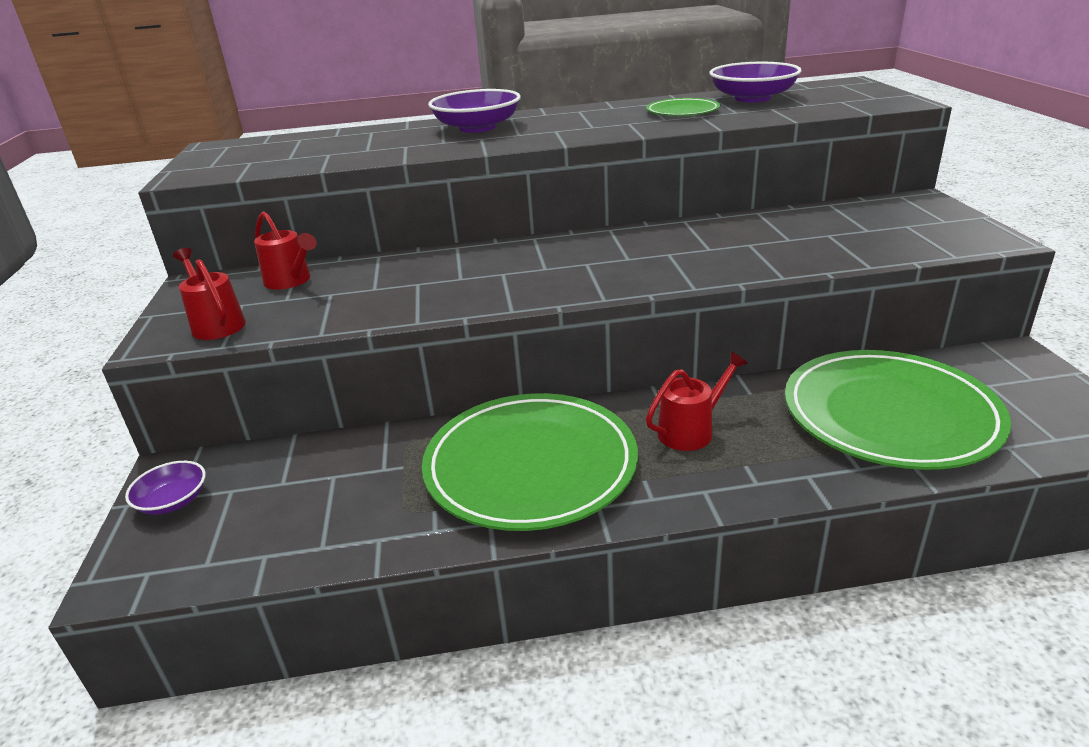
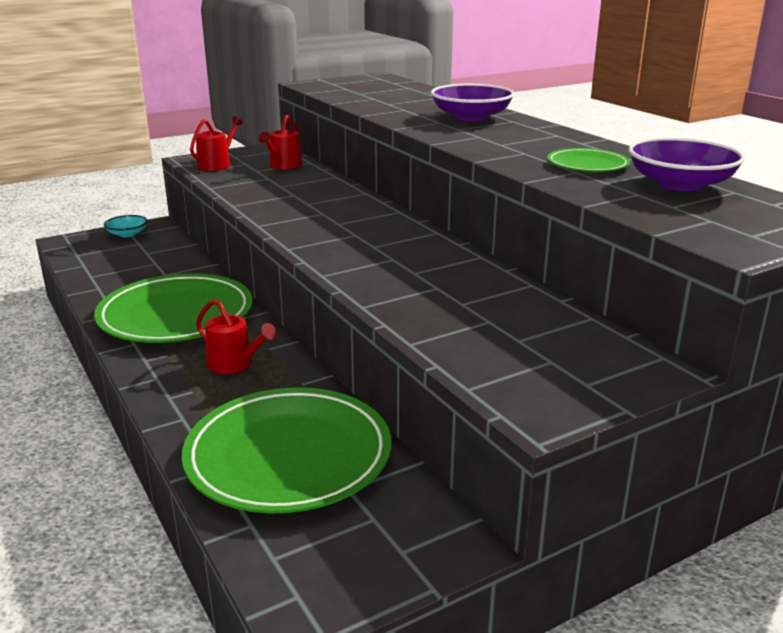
camera: 65 degrees right, 5 degrees down
purple bowl [125,461,206,515] -> turquoise bowl [104,215,148,237]

